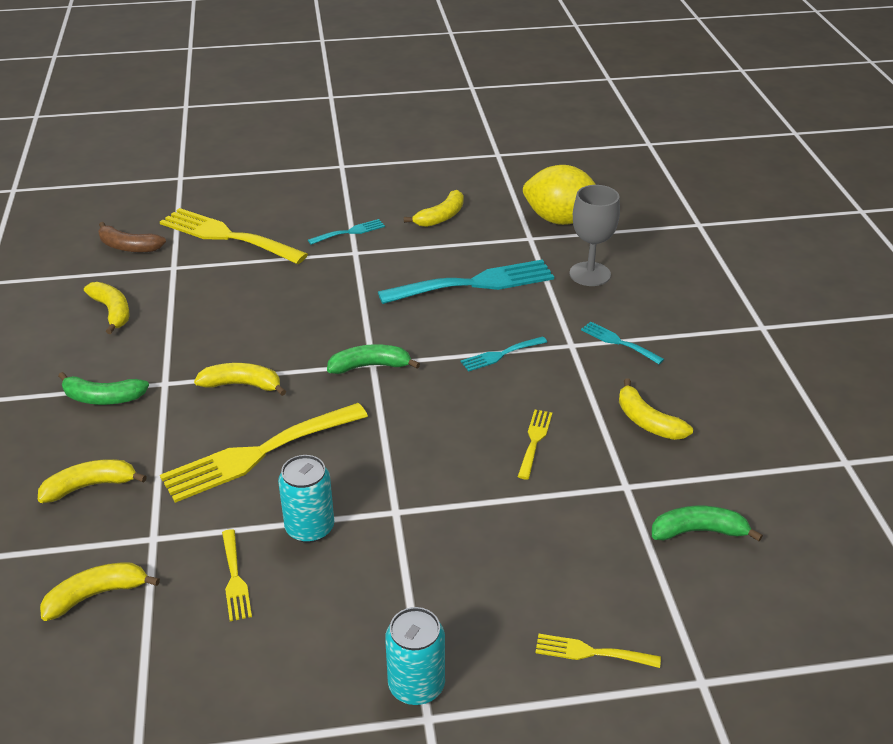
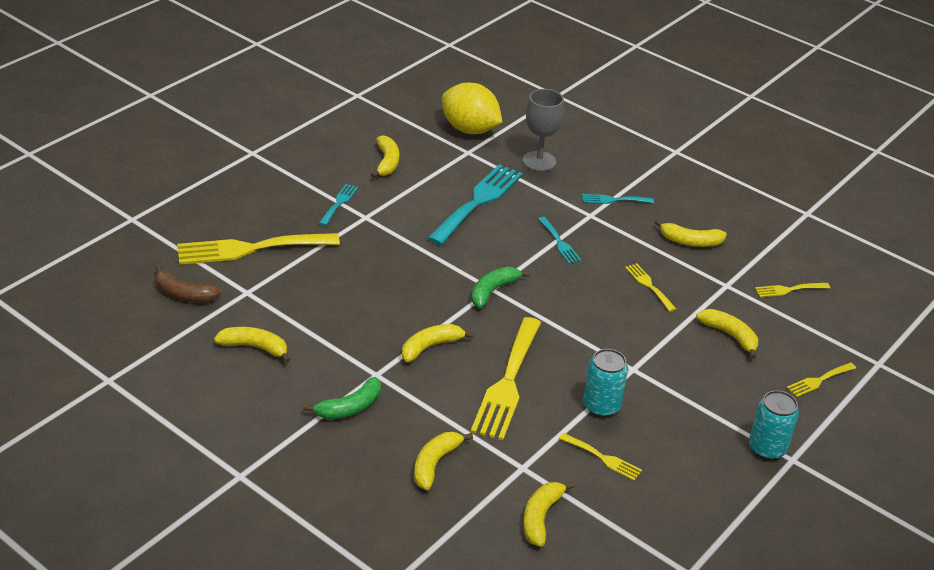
camera: 45 degrees left, 0 degrees up
brown banana [98,222,166,253] -> brown banana turned 45 degrees clockwise [155,265,222,302]
turquoise fork [461,336,547,372] -> turquoise fork turned 45 degrees counterclockwise [538,217,581,264]
yellow lemon [523,165,596,225] -> yellow lemon turned 60 degrees clockwise [442,83,502,134]
green banana [651,506,763,541] -> yellow fork [755,283,830,297]
none -> yellow banana [696,309,758,359]

